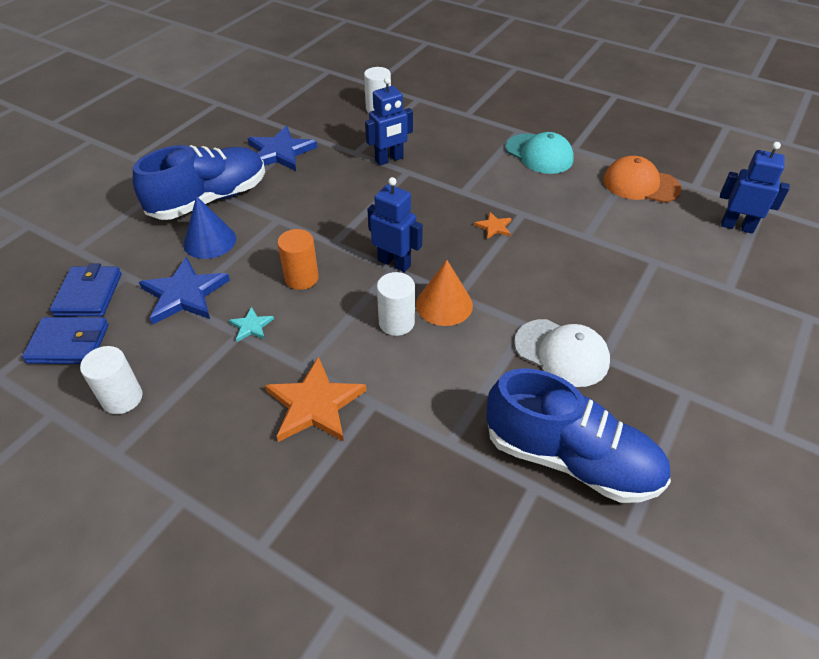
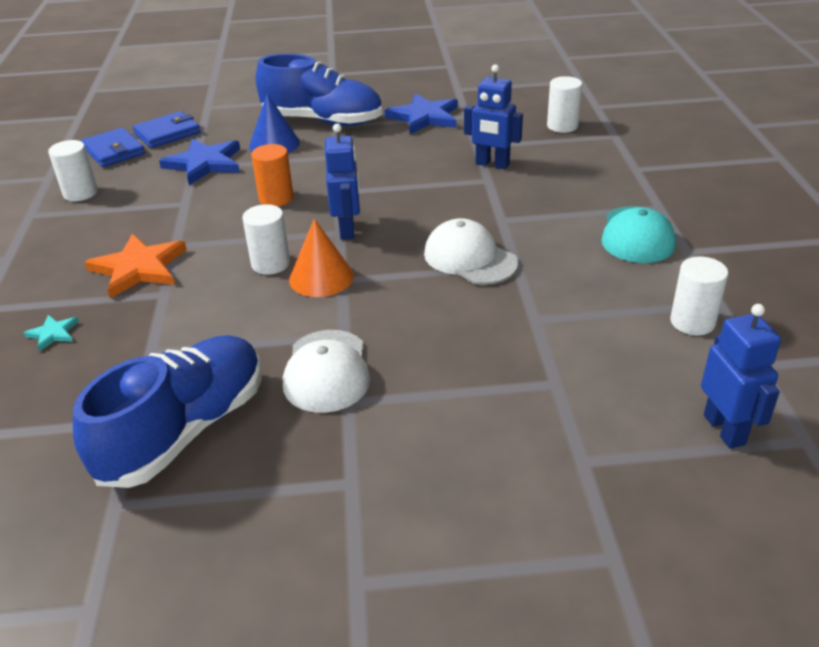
camera: 55 degrees right, 10 degrees down
turquoise star [229,307,274,342] -> turquoise star moved to [24,315,79,351]
orange star [474,212,512,239] -> white cap [424,218,518,285]
blue shoe [486,368,671,503] -> blue shoe turned 135 degrees counterclockwise [73,335,262,488]
orange cap [603,156,682,203] -> white cylinder [670,257,728,335]

